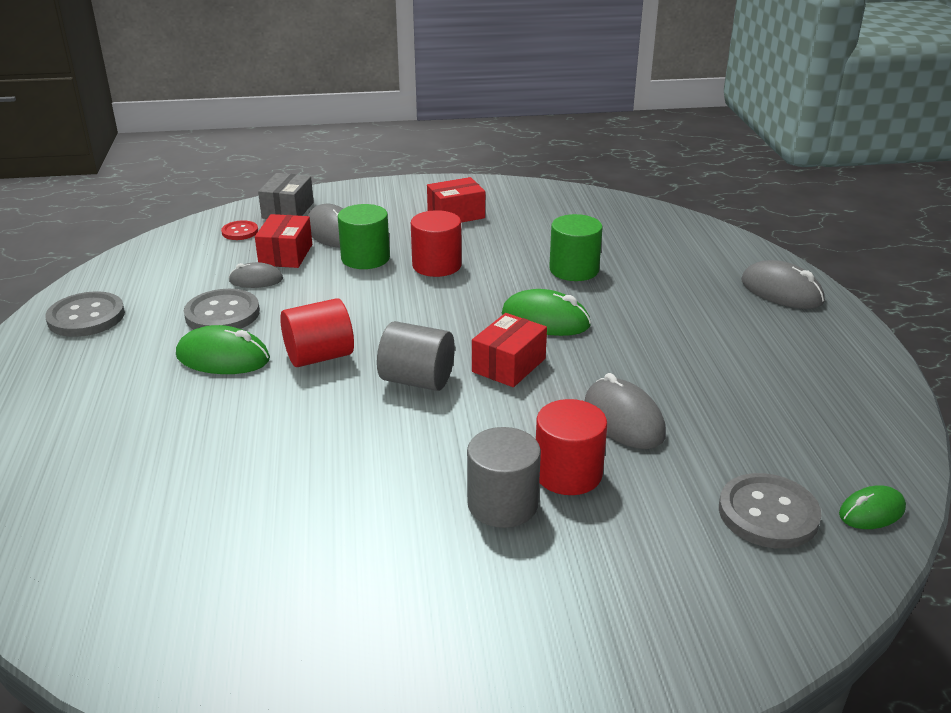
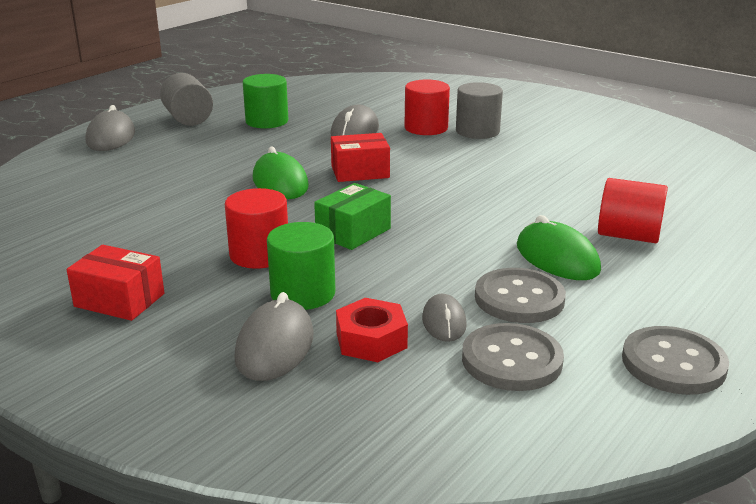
camera: 135 degrees left, 5 degrees down
red button [221,220,258,240] -> none
grey mouse [229,262,283,288] -> grey mouse turned 45 degrees clockwise [422,294,467,342]
red box [255,214,312,268] -> red nut [336,298,408,362]
grey box [258,173,314,219] -> none
red cylinder [280,298,354,367] -> red cylinder moved to [598,178,668,243]
grey cylinder [377,321,455,391] -> grey cylinder moved to [160,73,213,126]
green cylinder [549,214,603,281] -> green cylinder moved to [243,74,288,128]
grey button [719,473,821,548] -> grey button moved to [462,323,564,391]
green mouse [839,485,906,529] -> none
none -> green box [314,183,391,250]

